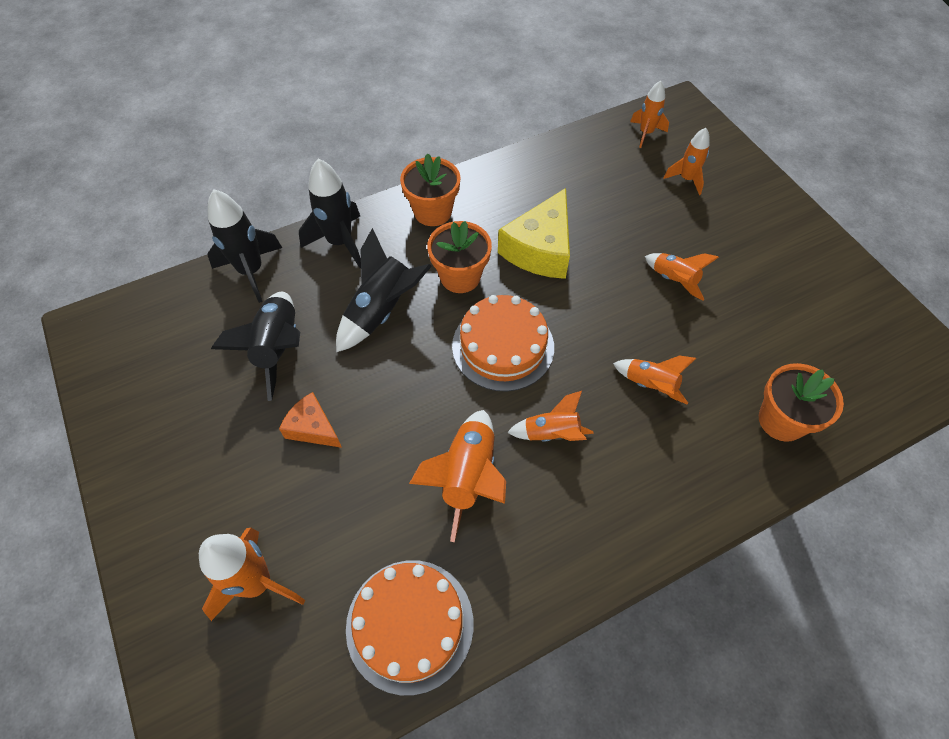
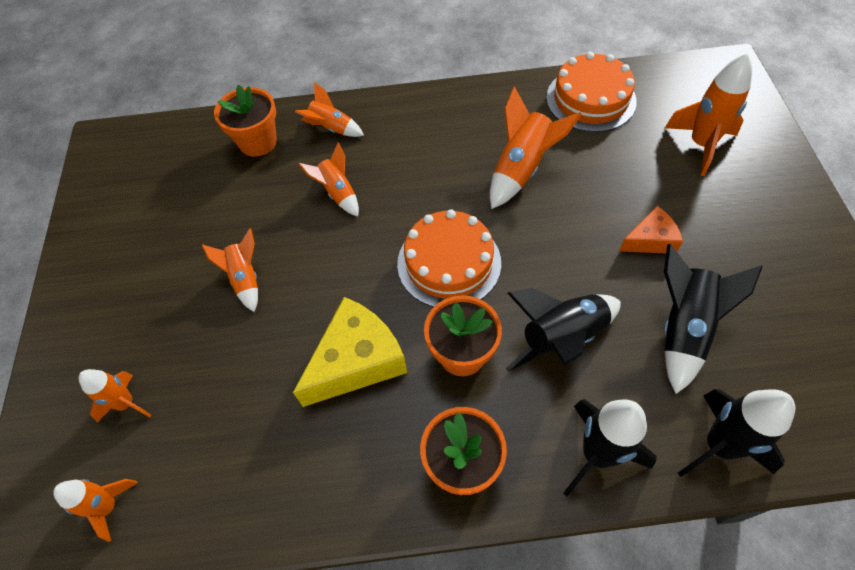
camera: 155 degrees left, 0 degrees up
orange cheese [279,392,342,448] -> orange cheese turned 75 degrees counterclockwise [619,206,683,253]
orange rocket [507,391,594,442] -> orange rocket moved to [295,82,364,137]

